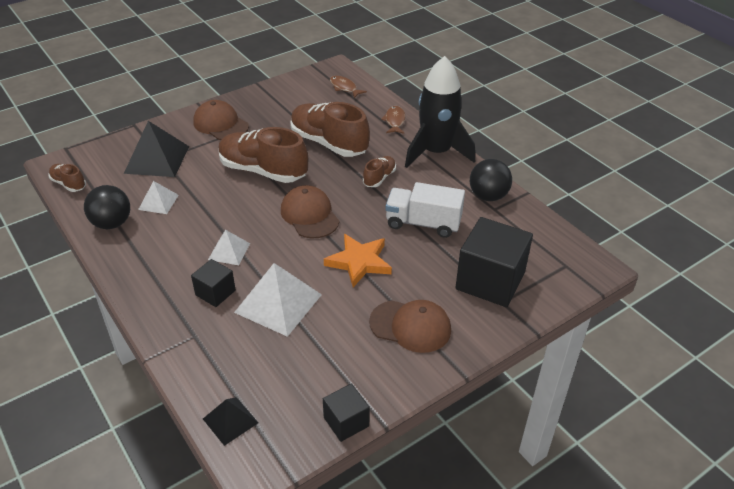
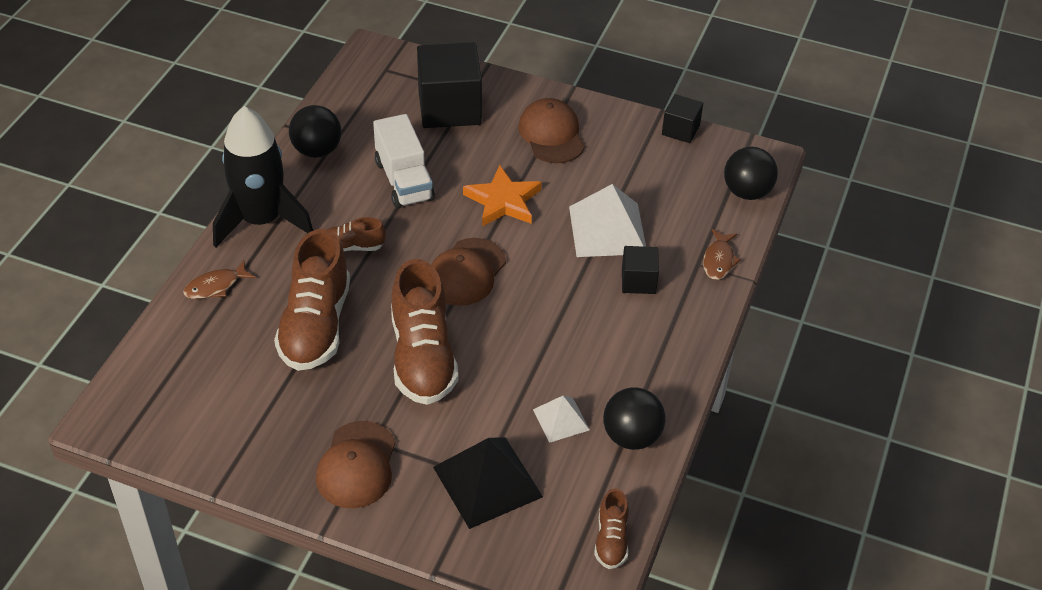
camera: 125 degrees left, 5 degrees up
black pyramid [203,397,258,446] -> black ball [724,147,778,200]
white pyramid [208,230,250,265] -> none
brown fish [330,76,367,98] -> brown fish moved to [703,229,741,280]

